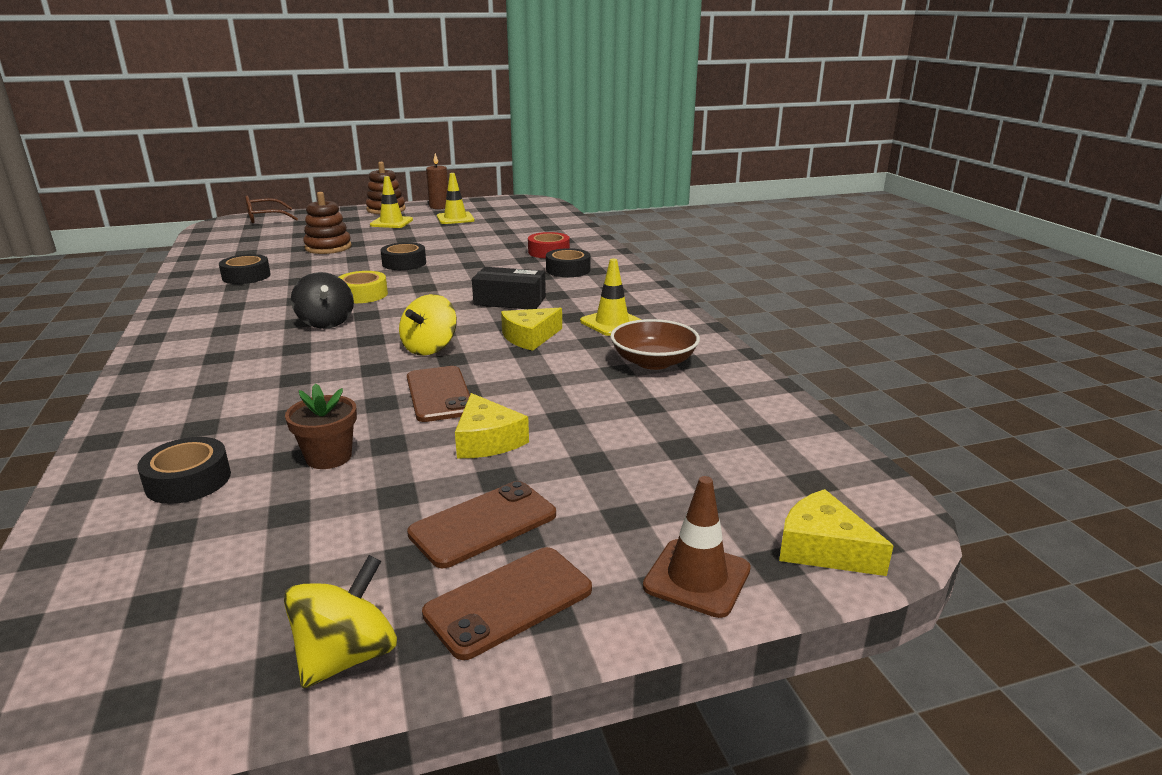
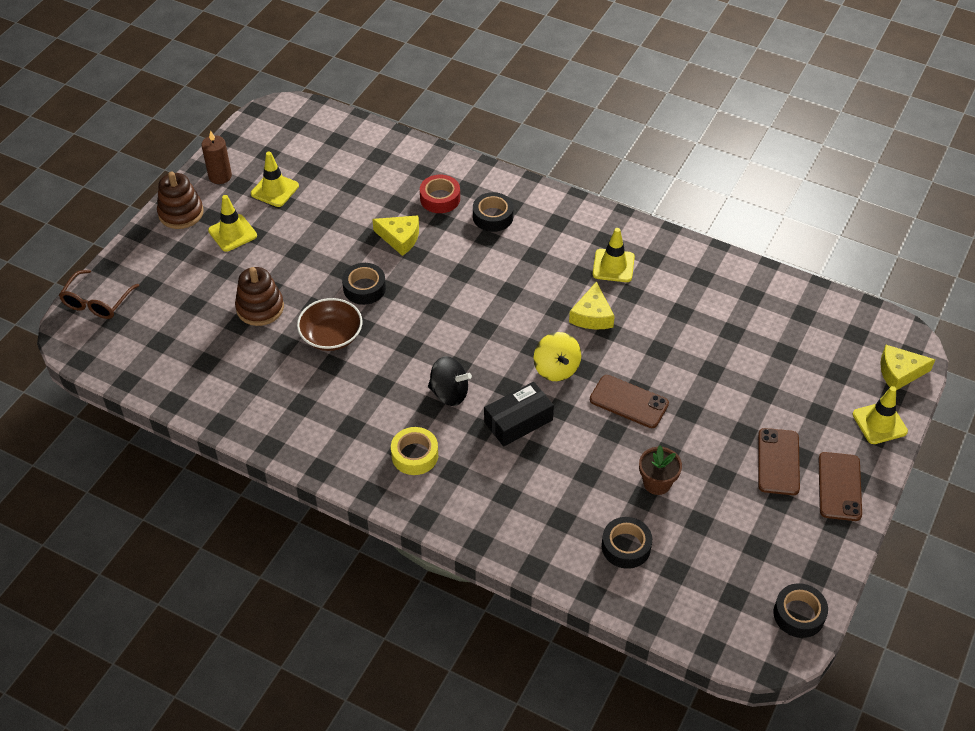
camera: 45 degrees left, 25 degrees up
black tape [219,254,271,284] -> black tape moved to [773,583,828,638]
yellow spinning top [284,555,397,688] -> none
yellow tape [339,271,388,303] -> yellow tape moved to [391,427,438,475]
yellow cheese [455,393,529,458] -> yellow cheese moved to [372,215,419,256]
black box [472,267,546,309] -> black box moved to [484,382,554,446]
brown bowl [611,319,700,370] -> brown bowl moved to [297,298,362,351]
brown traffic cone [643,476,751,618] -> yellow traffic cone [852,386,908,444]

